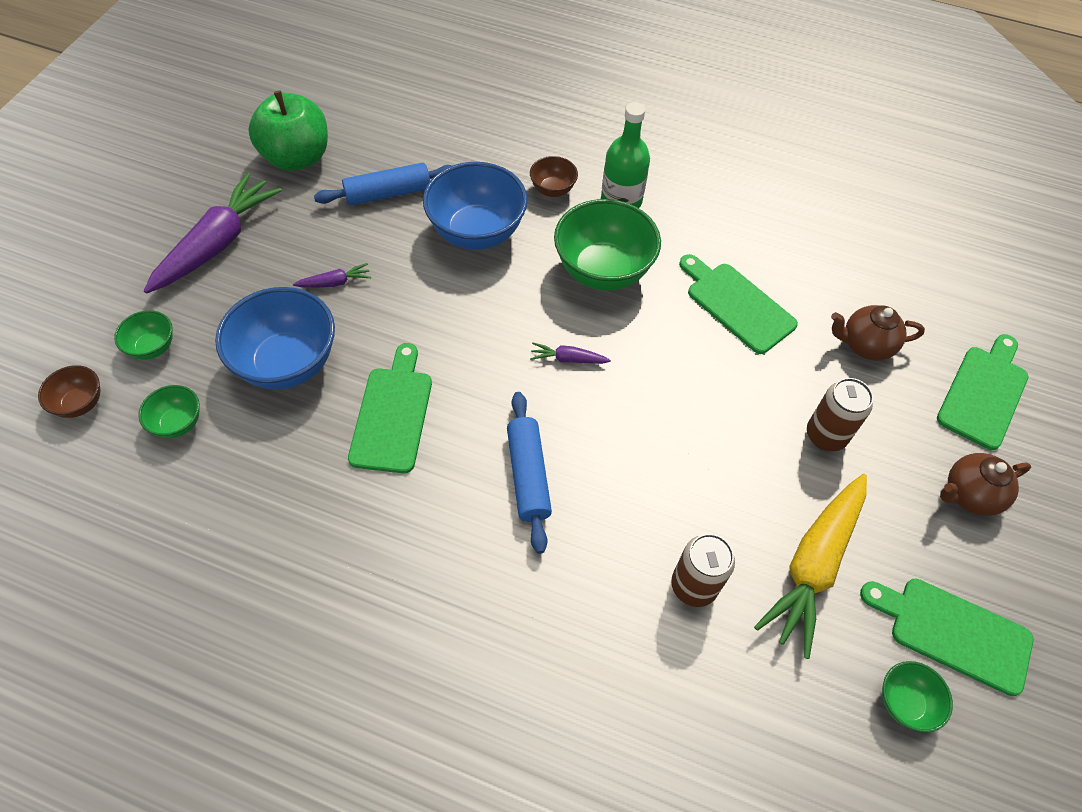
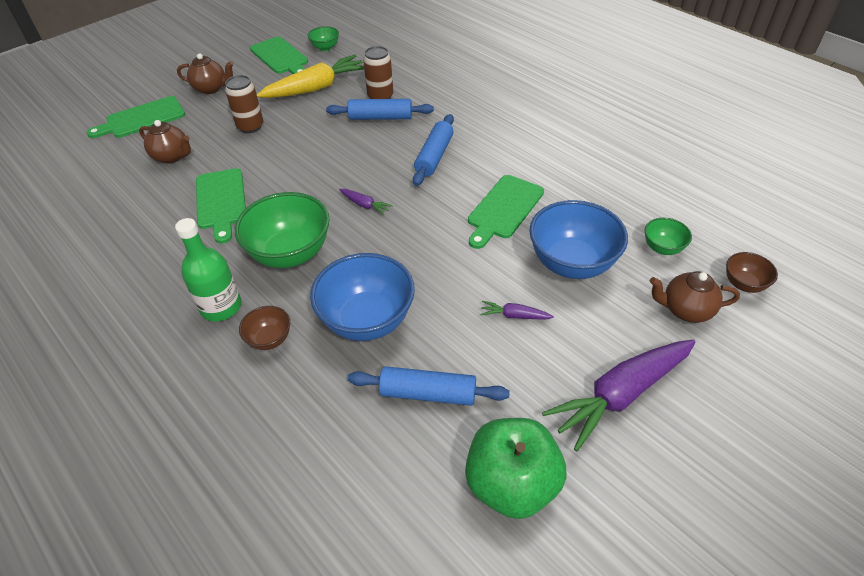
camera: 150 degrees left, 10 degrees down
green bowl [114,310,173,360] -> brown teapot [650,271,740,323]
none -> blue rolling pin [326,99,434,120]

